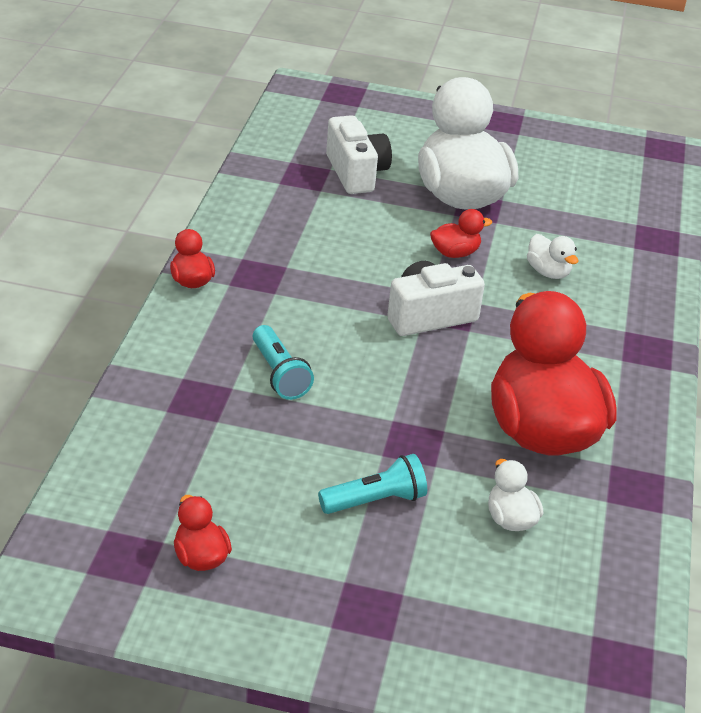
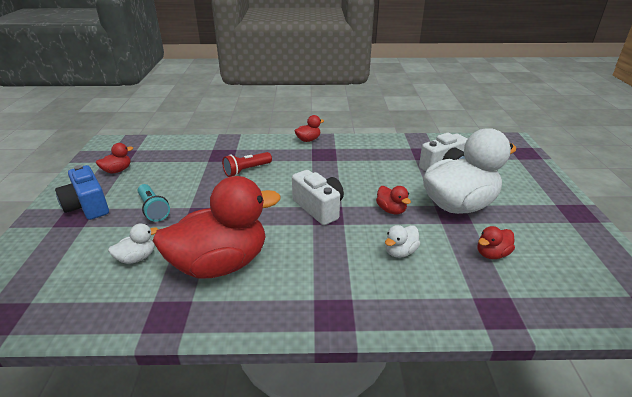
camera: 80 degrees right, 5 degrees down
turquoise flashlight [253,325,314,400] -> red flashlight [222,152,272,177]
none -> blue camera [55,165,109,220]
none -> red duck [478,226,515,259]

